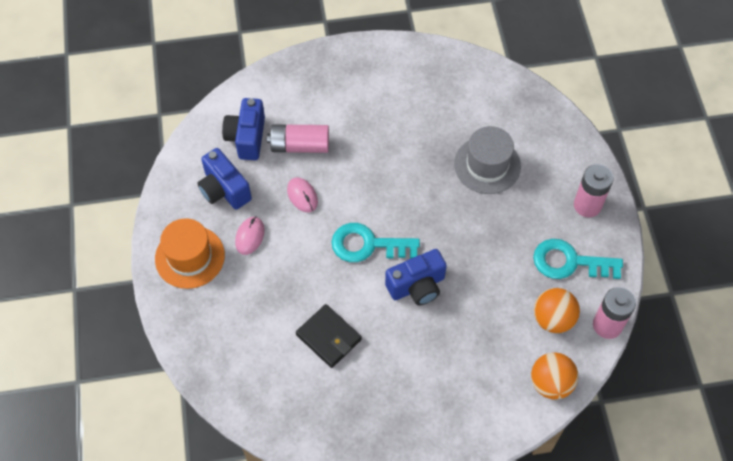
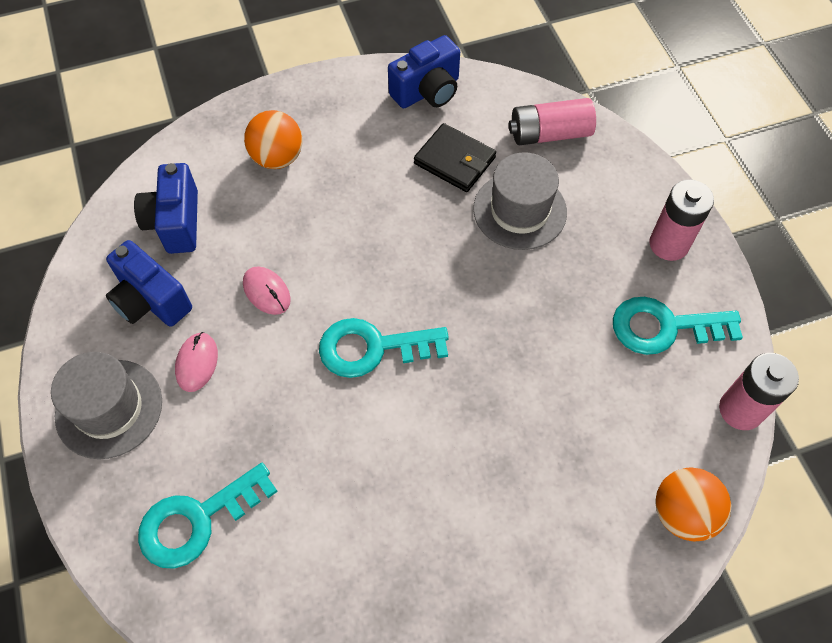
camera: 10 degrees left, 0 degrees up
orange hat [155,218,225,289] -> grey hat [51,352,162,459]
pink battery [267,124,329,153] -> pink battery moved to [509,98,596,145]
black wallet [296,304,362,368] -> black wallet moved to [414,123,496,192]
blue camera [385,249,447,306] -> blue camera moved to [388,35,460,108]
orange ball [534,288,580,333] -> orange ball moved to [244,110,302,169]
none -> turquoise key [138,463,278,569]

